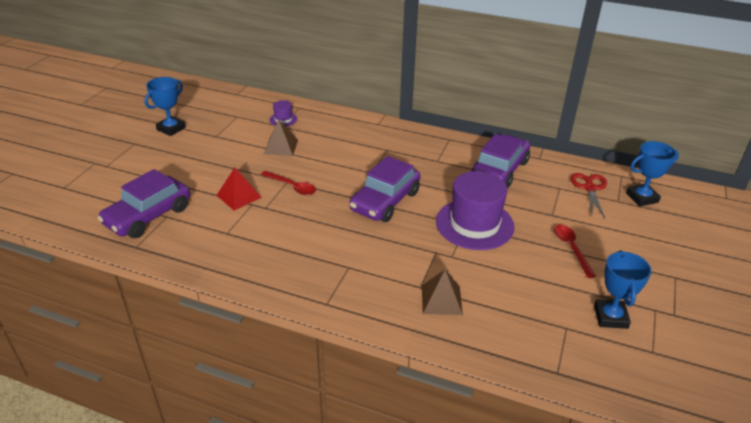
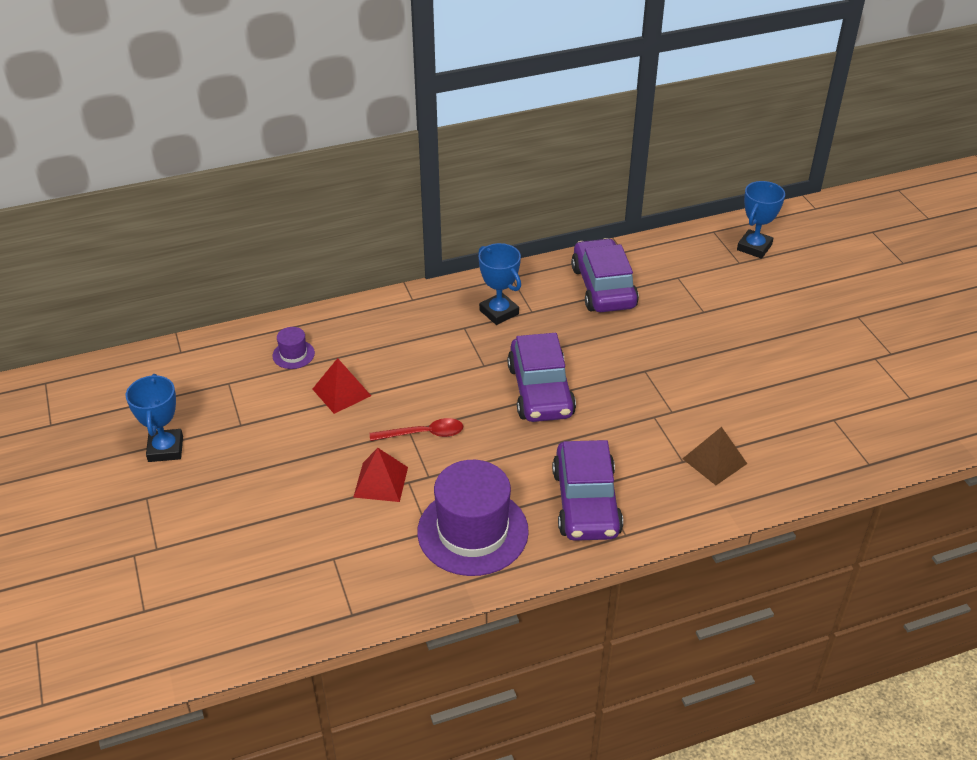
camera: 40 degrees left, 5 degrees up
purple car [98,169,190,238] -> purple car moved to [552,440,623,541]
brown pyramid [264,120,298,156] -> red pyramid [313,358,371,414]
purple hat [436,171,515,250] -> purple hat moved to [417,460,529,576]
red spoon [554,225,596,278] -> none
red scissors [570,173,607,218] -> none
blue trophy [594,250,652,329] -> blue trophy moved to [478,243,521,325]

